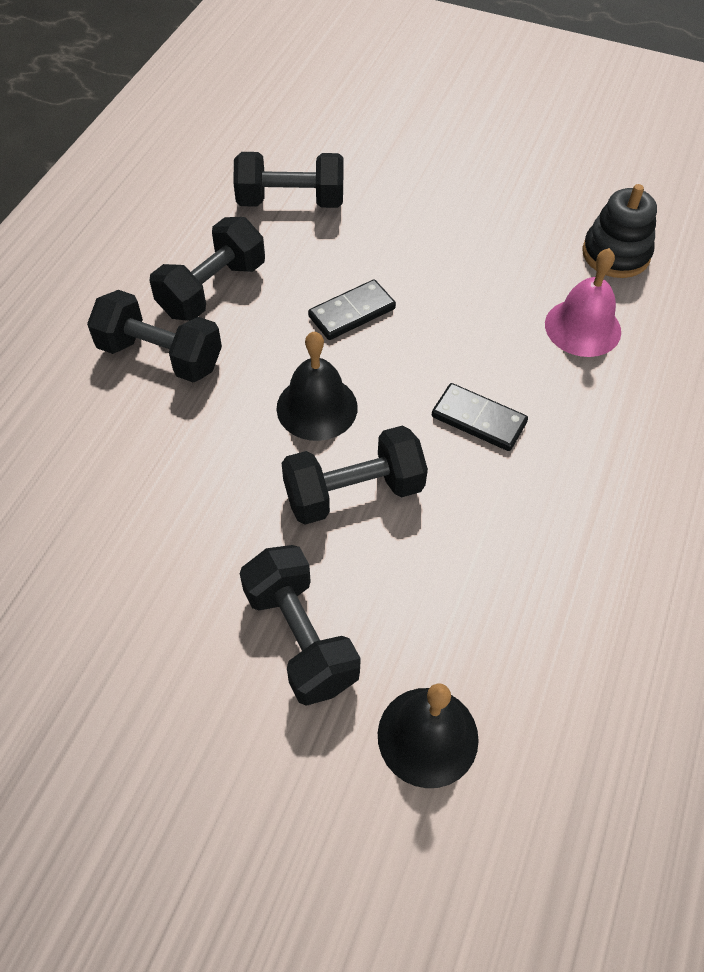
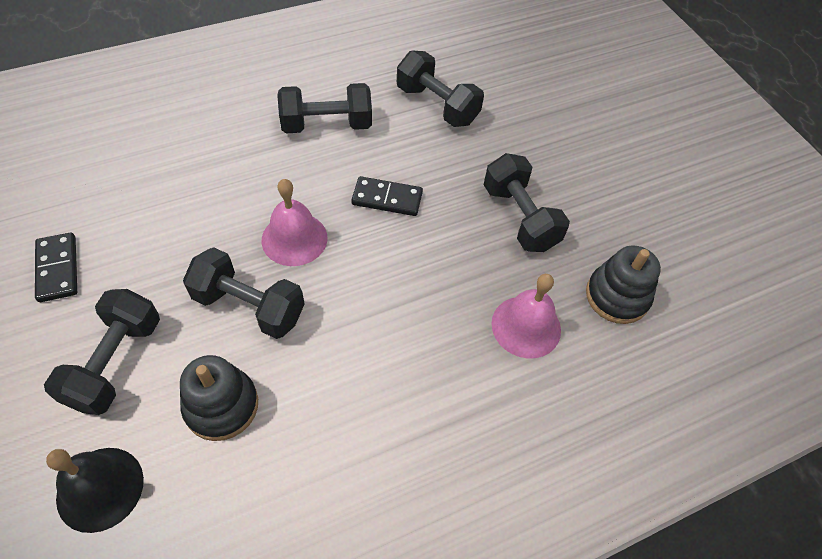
camera: 40 degrees right, 0 degrees up
black dumbbell [87,290,222,382] -> black dumbbell moved to [484,153,570,252]
black bell [277,332,358,441] -> pink bell [262,179,328,266]
black domino [432,383,528,451] -> black domino moved to [35,232,77,302]
none -> black stacking toy [180,355,258,441]

